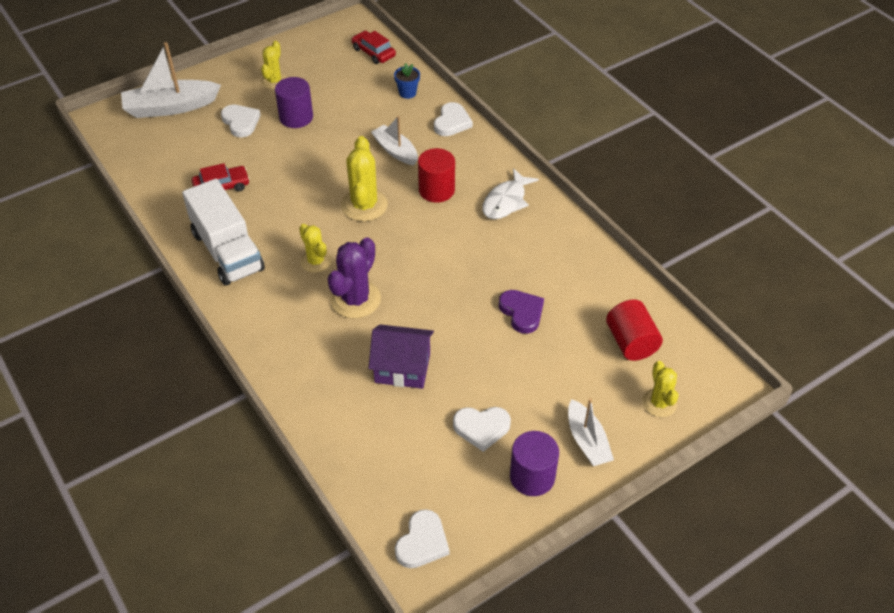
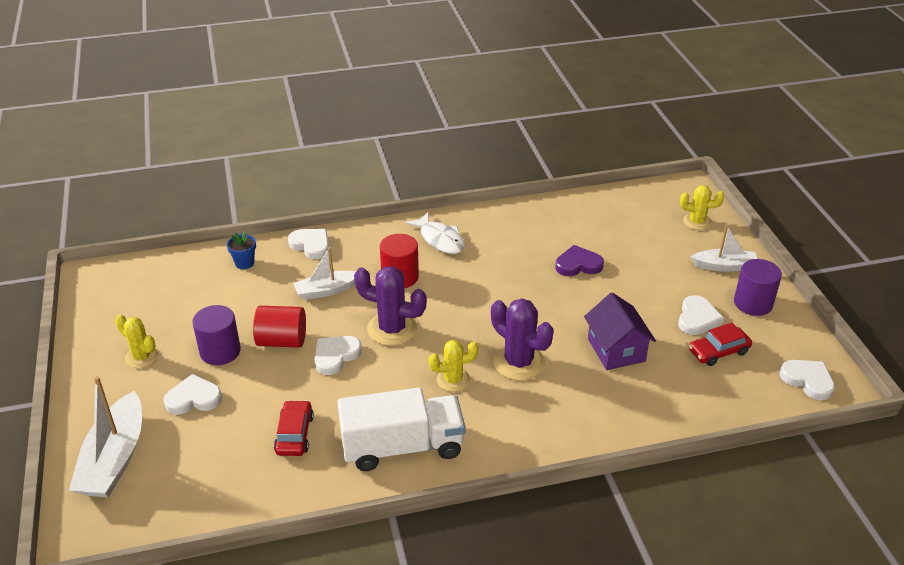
camera: 70 degrees left, 10 degrees down
yellow cactus [341,136,388,222] -> purple cactus [354,266,427,346]
red car [352,30,396,64] -> red car moved to [689,323,752,366]
purple house [368,324,434,389] -> purple house turned 45 degrees counterclockwise [584,292,656,370]
red cylinder [606,299,663,361] -> red cylinder moved to [253,306,306,348]
none -> white heart [314,336,362,375]

